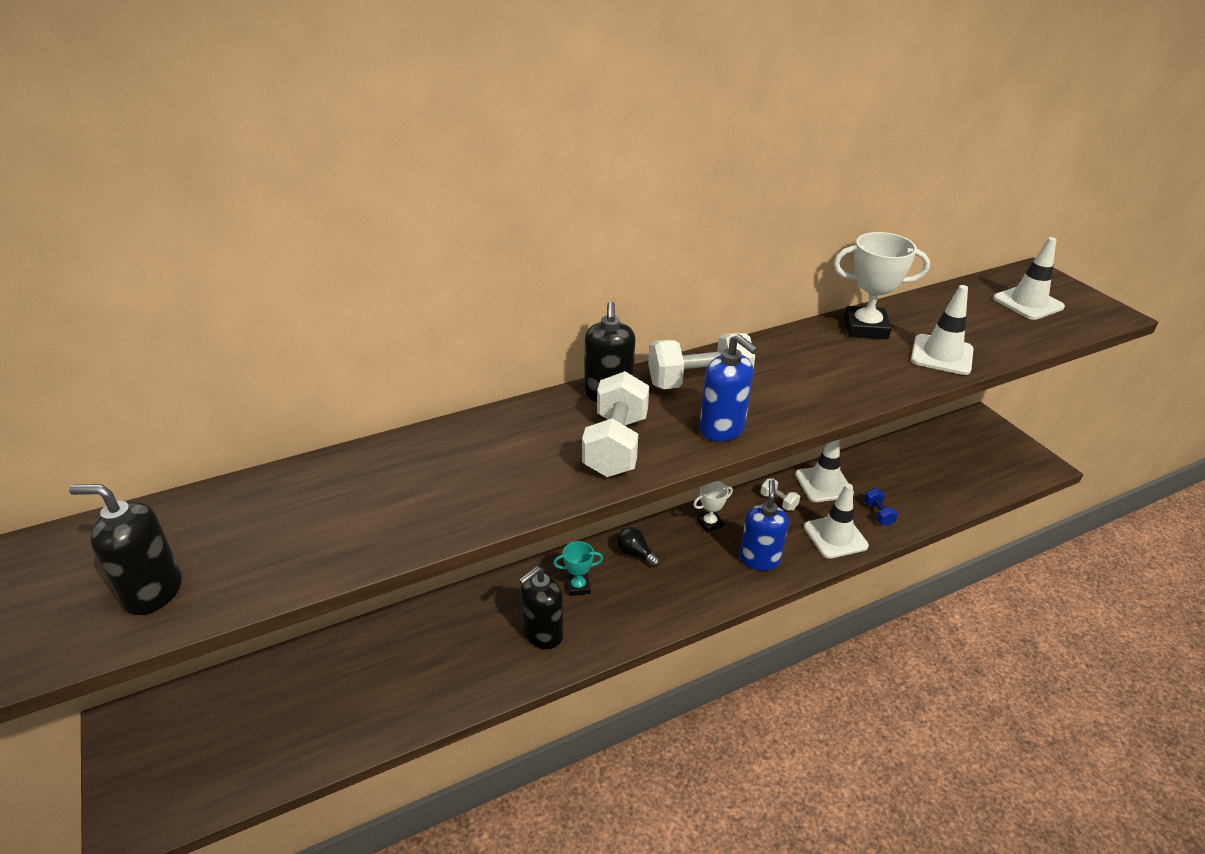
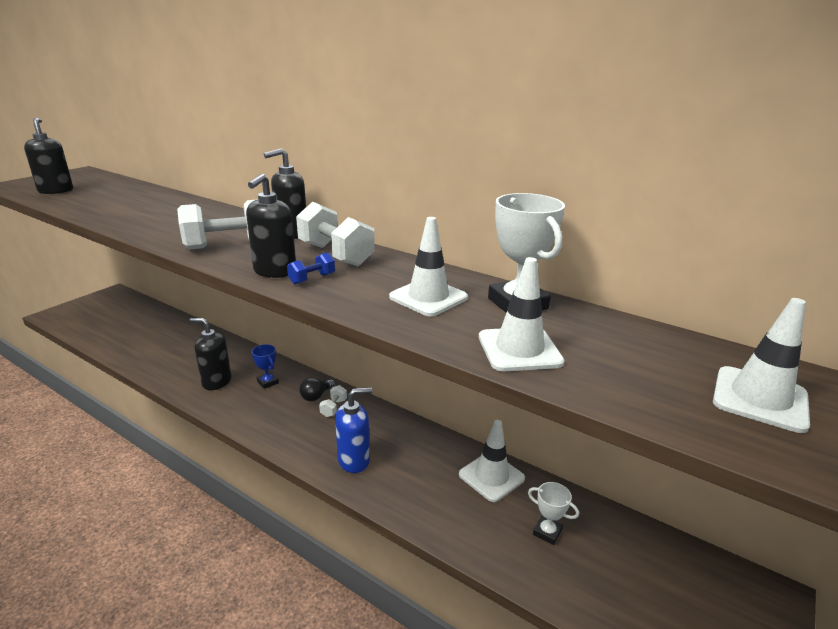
camera: 60 degrees right, 10 degrees down
turquoise trophy [553,541,603,596] -> blue trophy [252,344,279,389]
black light bulb [617,527,660,567] -> black light bulb turned 150 degrees counterclockwise [300,378,335,401]
white trophy [693,481,733,533] -> white trophy moved to [528,482,579,545]
blue soap dispenser [699,334,758,442] -> black soap dispenser [246,174,296,278]
white dumbbell [760,478,800,511] -> white dumbbell moved to [319,385,347,417]
white traffic cone [804,484,869,559] -> white traffic cone moved to [389,217,468,316]
blue dumbbell [864,488,898,526] -> blue dumbbell moved to [287,252,335,284]

